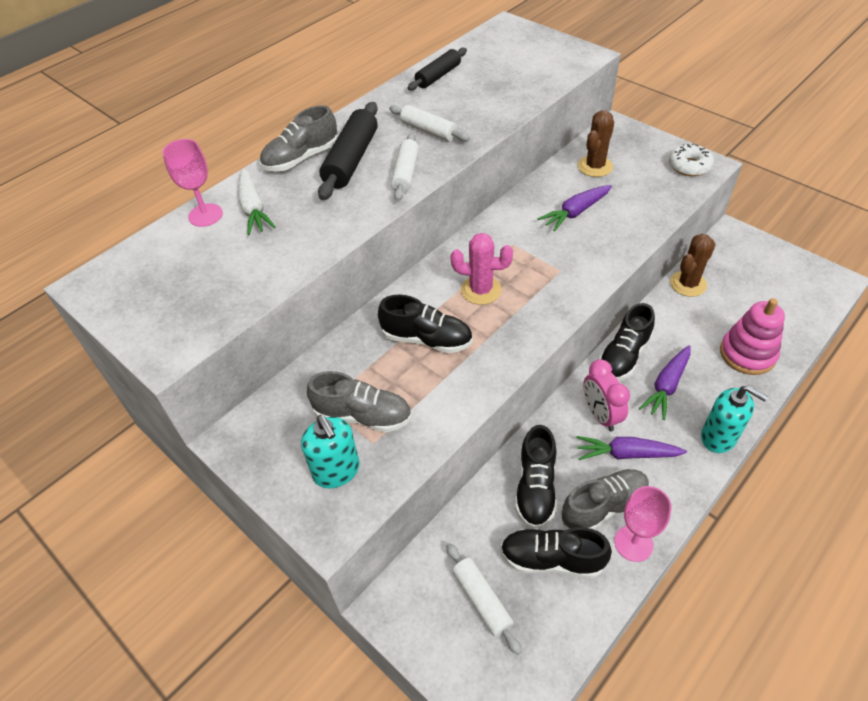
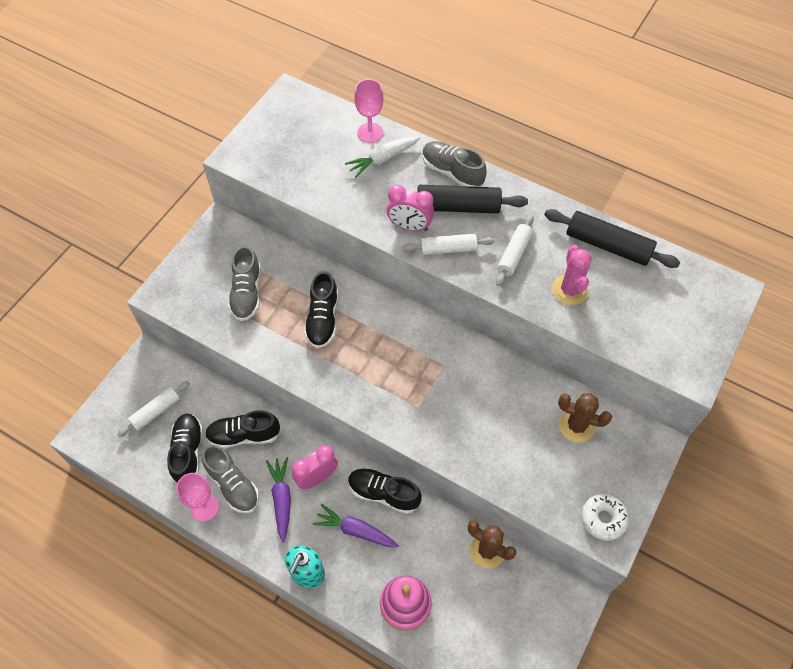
camera: 75 degrees right, 10 degrees up
turquoise soap dispenser [301,415,360,488] -> none
black rolling pin [408,48,467,91] -> black rolling pin [544,209,680,268], size x1.54
pink cactus [450,233,513,305] -> pink cactus moved to [552,245,592,305]
purple carrot [538,185,612,231] -> none
none -> pink clock [386,185,434,231]

